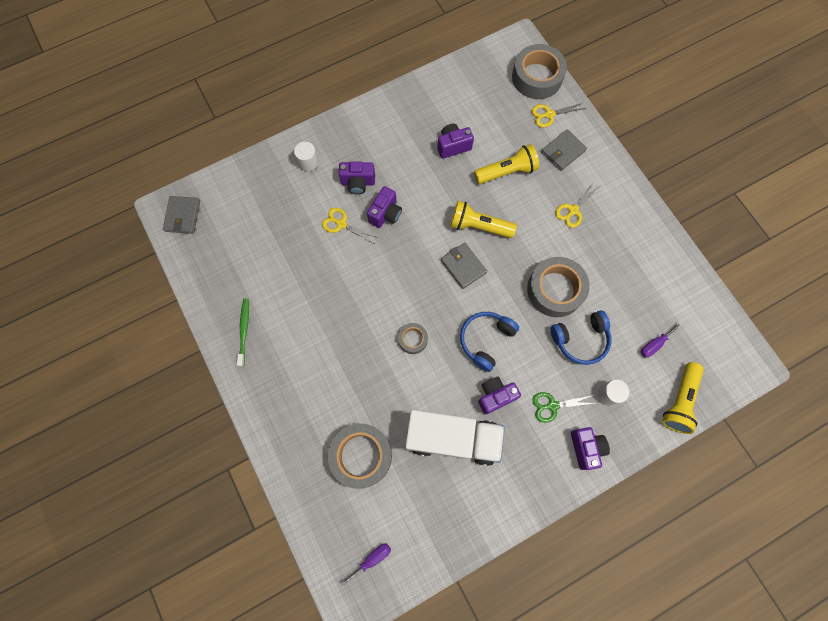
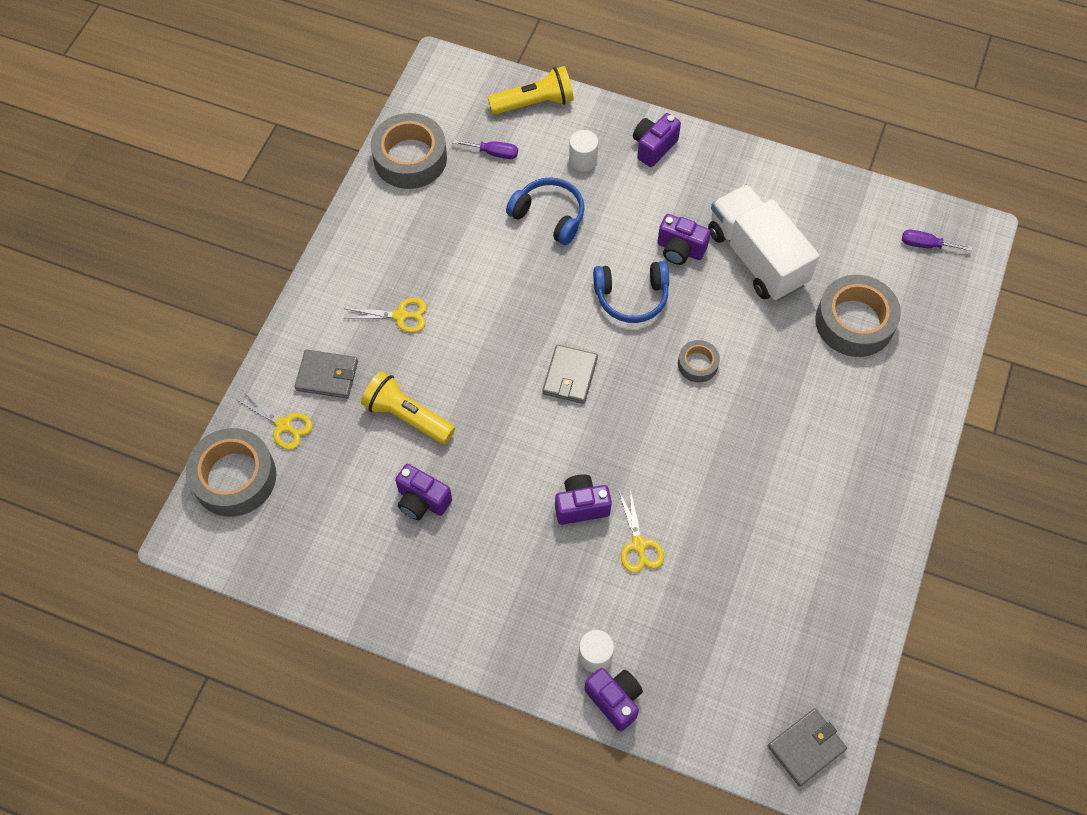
camera: 130 degrees left, 10 degrees down
green toothbrush [237,299,249,367] -> none
purple camera [339,161,375,194] -> purple camera moved to [584,668,643,731]
yellow flashlight [450,201,517,238] -> none
grey tape [527,257,590,317] -> grey tape moved to [371,113,447,189]
green scissors [532,392,596,423] -> none

